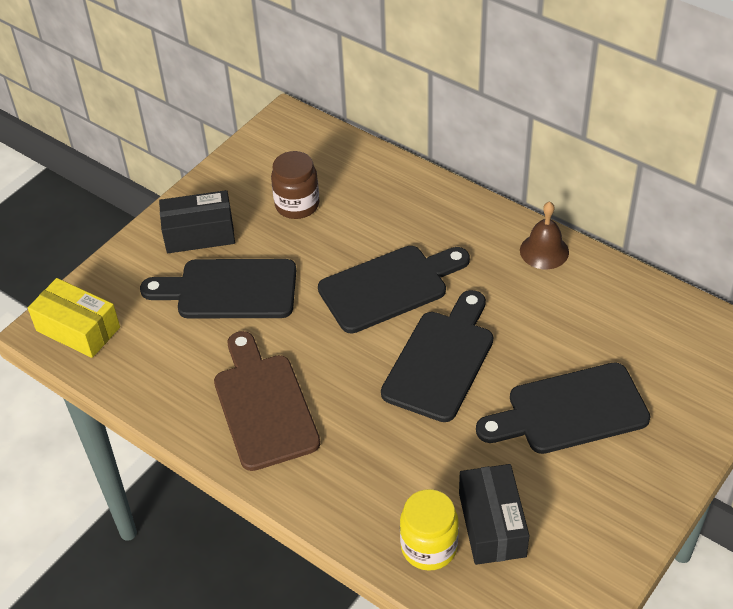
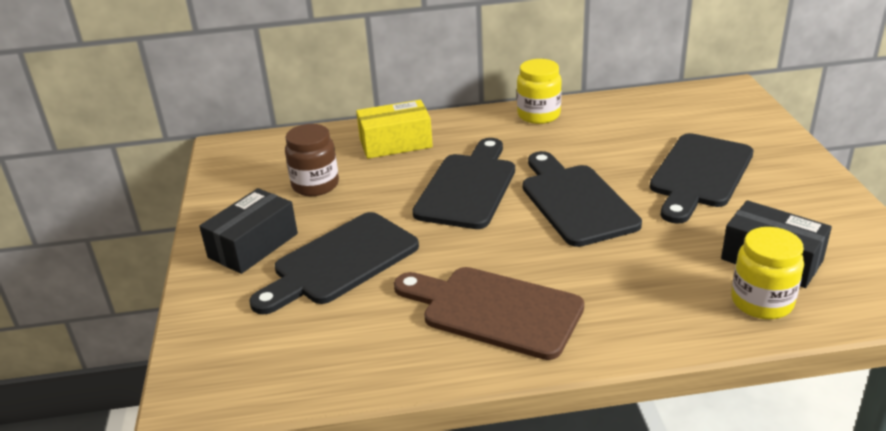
camera: 45 degrees left, 15 degrees down
yellow box [28,278,120,358] -> yellow box moved to [356,100,433,159]
brown bell [520,201,569,269] -> yellow jar [517,59,562,124]

